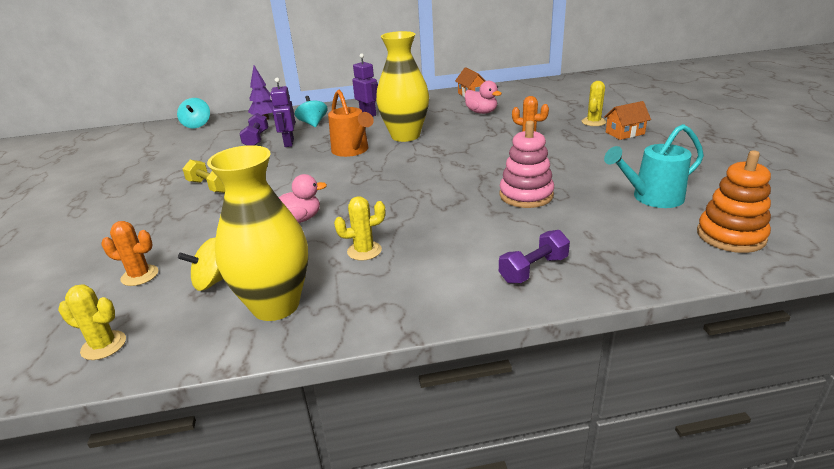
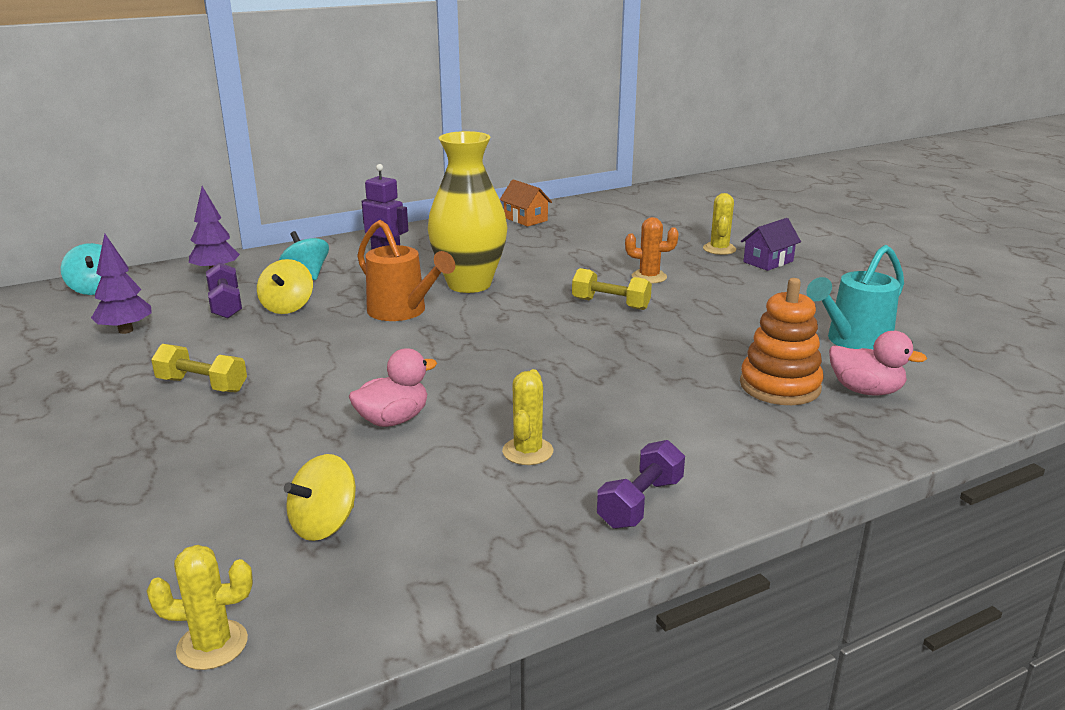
camera: 20 degrees left, 5 degrees down
orange cactus [101,221,158,286] -> none
yellow vase [207,145,308,321] -> none
purple robot [270,78,295,147] -> yellow spinning top [257,259,313,314]
yellow cactus [334,196,385,261] -> yellow cactus turned 45 degrees counterclockwise [502,369,553,465]
pink duck [465,81,502,114] -> pink duck moved to [829,331,927,396]
pink stacking toy [499,121,554,208] -> none
purple dumbbell [499,230,570,283] -> purple dumbbell moved to [597,440,685,529]
orange house [604,101,651,140] -> purple house [741,218,801,271]
orange stacking toy [697,150,771,253] -> orange stacking toy moved to [740,278,824,405]
none -> purple tree [91,234,152,334]
none -> yellow dumbbell [572,268,652,310]

